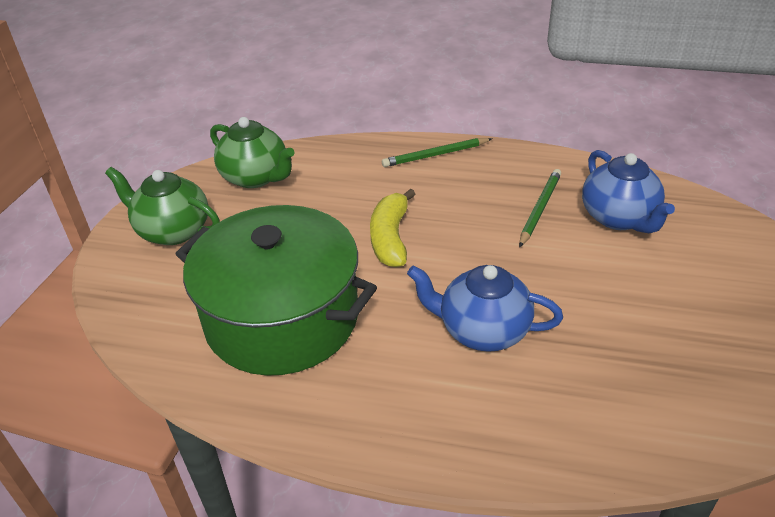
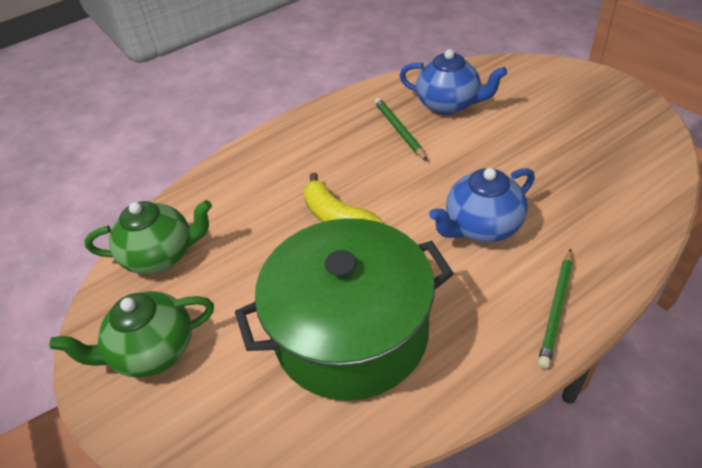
camera: 45 degrees left, 5 degrees up
green pencil [382,138,492,167] -> green pencil moved to [538,249,573,369]

